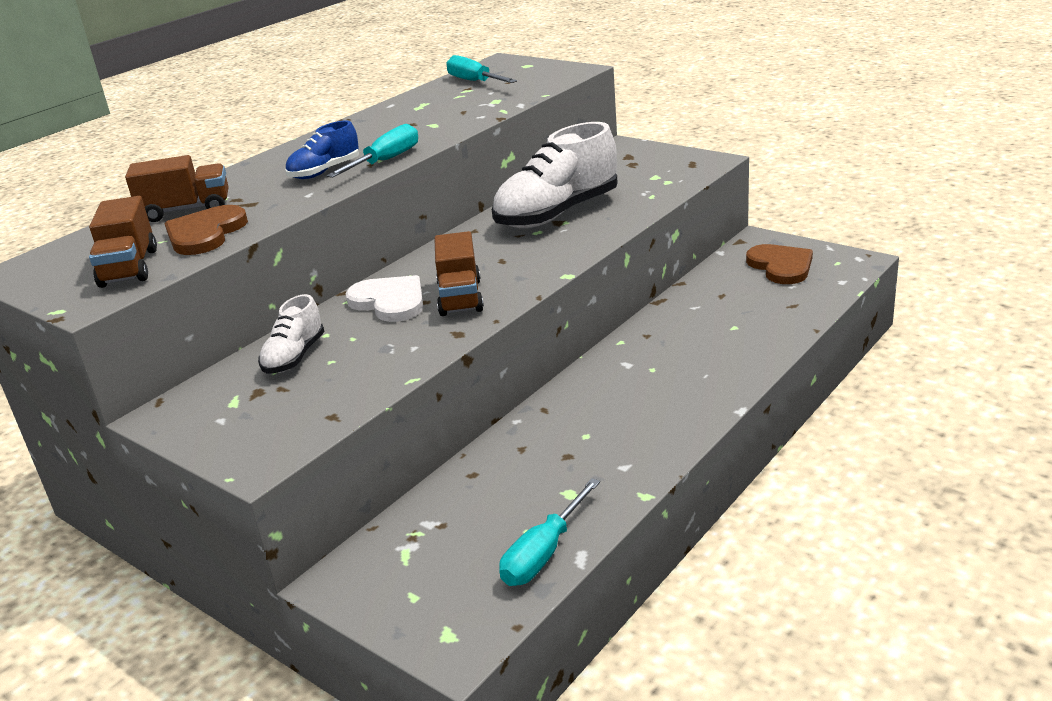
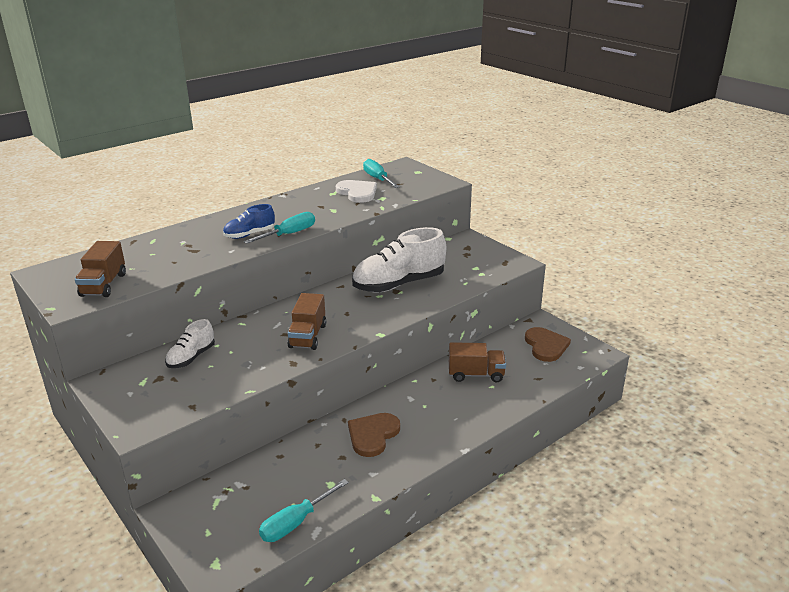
camera: 10 degrees right, 0 degrees up
brown truck [125,155,229,222] -> brown truck moved to [449,342,506,383]
brown heart [164,205,248,255] -> brown heart moved to [348,413,400,457]
white heart [346,275,423,322] -> white heart moved to [336,180,377,203]

